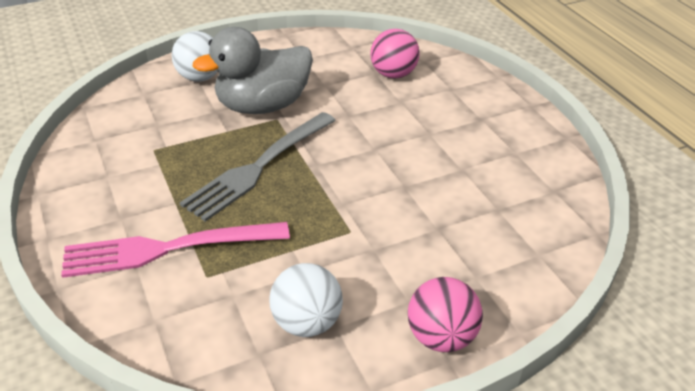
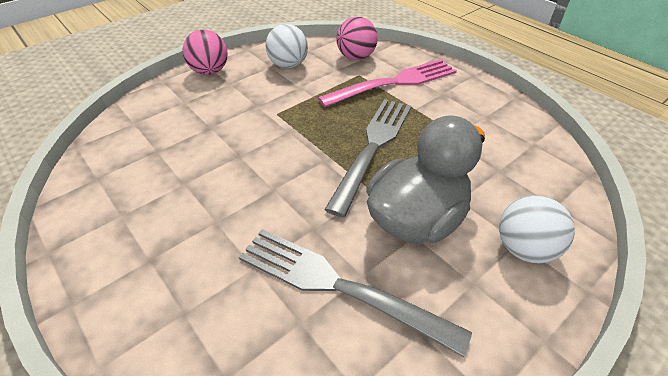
camera: 165 degrees right, 5 degrees up
pink ball [370,29,420,79] -> pink ball moved to [336,17,378,60]
none -> grey fork [239,229,472,357]

